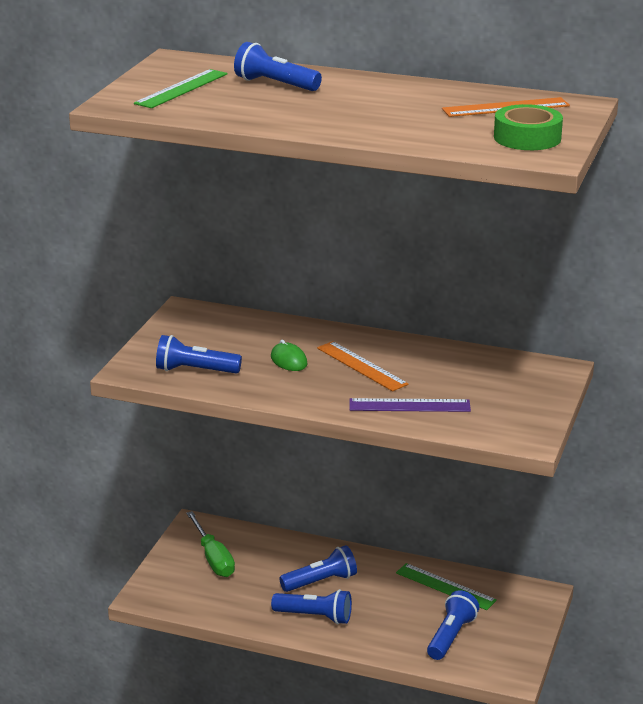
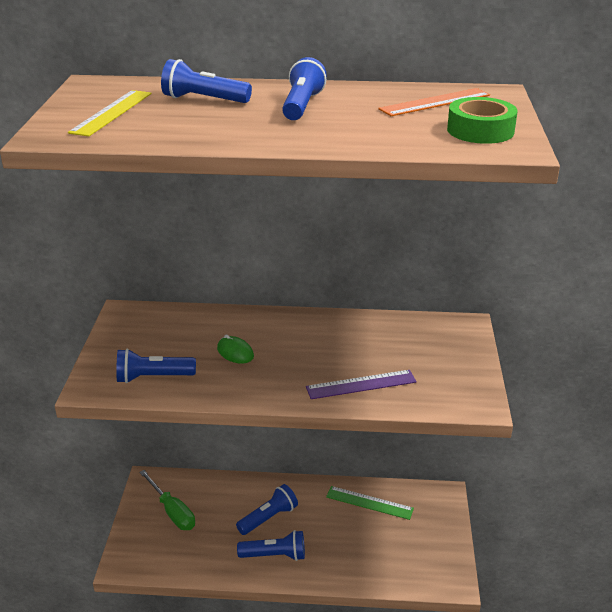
camera: 15 degrees left, 5 degrees up
green ruler [134,69,228,108] -> yellow ruler [68,90,151,137]
orange ruler [317,341,408,391] -> none
blue flashlight [427,590,479,660] -> blue flashlight moved to [282,57,327,120]

